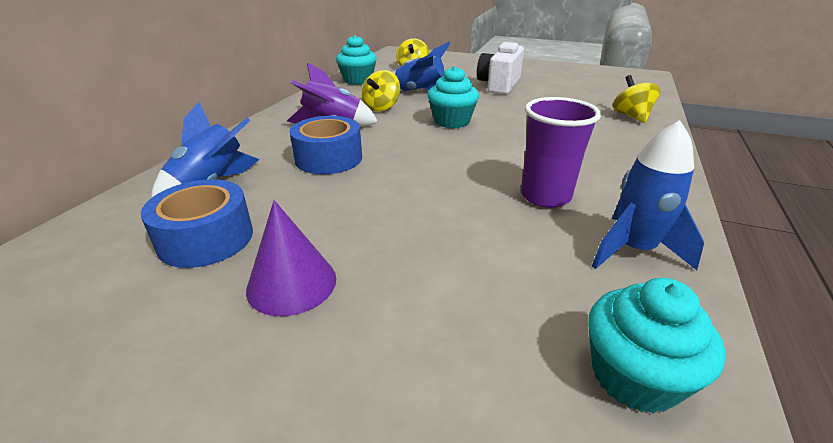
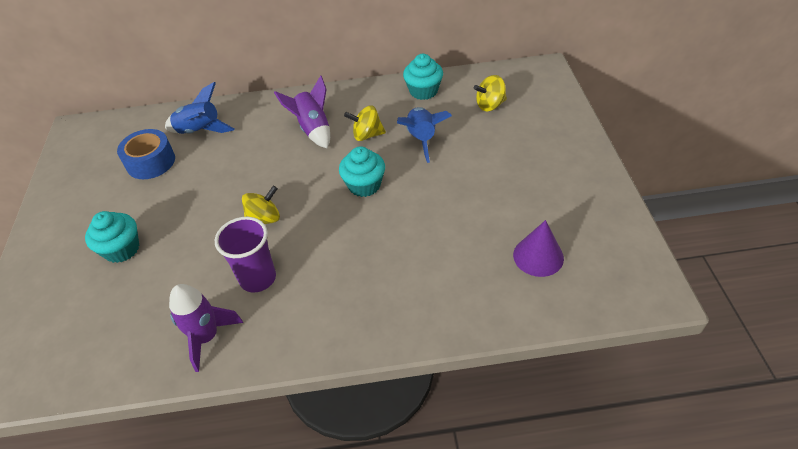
camera: 65 degrees right, 15 degrees up
purple cone [246,200,336,316] -> purple cone moved to [513,220,564,277]
blue tape [290,116,362,174] -> none
white camera [477,42,524,94] -> none
turquoise cupcake [588,278,726,414] -> turquoise cupcake moved to [85,211,139,263]
blue rocket [592,120,704,270] -> purple rocket [169,284,243,372]
yellow spinning top [613,75,660,123] -> yellow spinning top moved to [242,186,280,224]

